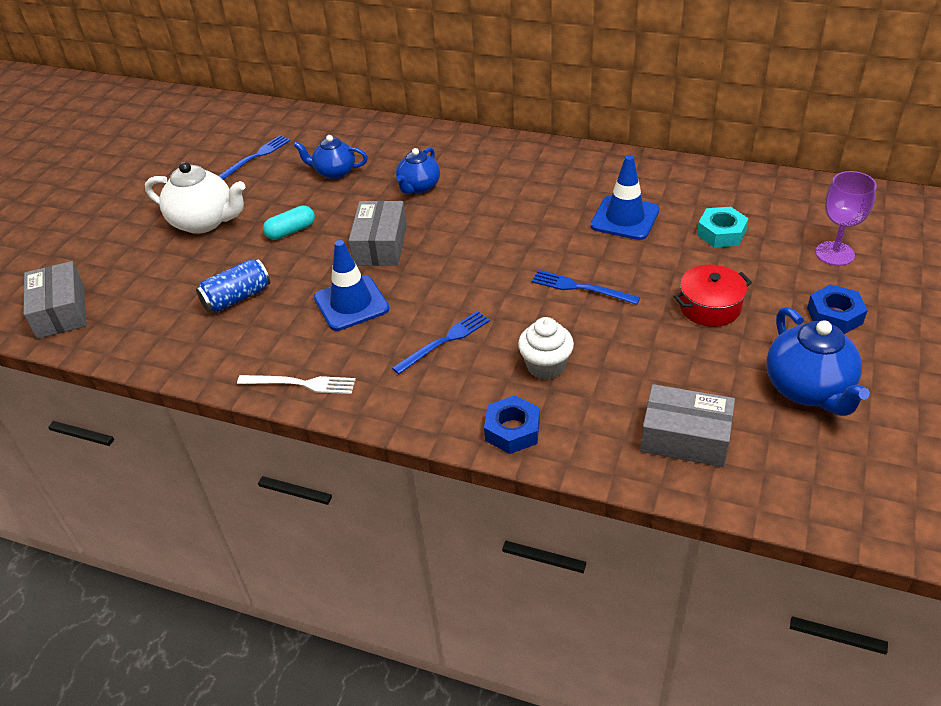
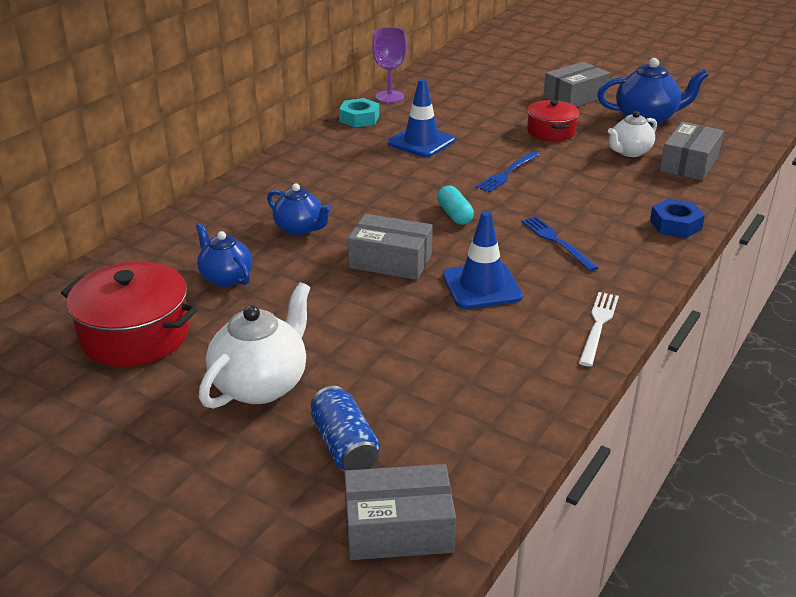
camera: 80 degrees left, 10 degrees down
blue can [196,259,270,313] -> blue can moved to [311,386,380,471]
blue fork [219,135,290,180] -> red pot [61,261,198,367]
turquoise capsule [263,205,315,240] -> turquoise capsule moved to [437,186,474,225]
blue teapot [294,135,368,179] -> blue teapot turned 120 degrees clockwise [196,223,252,287]
white cupcake [518,317,574,380] -> none
turquoise nut [697,207,749,248] -> turquoise nut moved to [339,98,379,128]
blue nut [807,284,868,334] -> grey box [543,62,610,107]
purple goblet [815,171,877,266] -> purple goblet moved to [372,27,407,103]
none -> white teapot [608,111,657,157]

